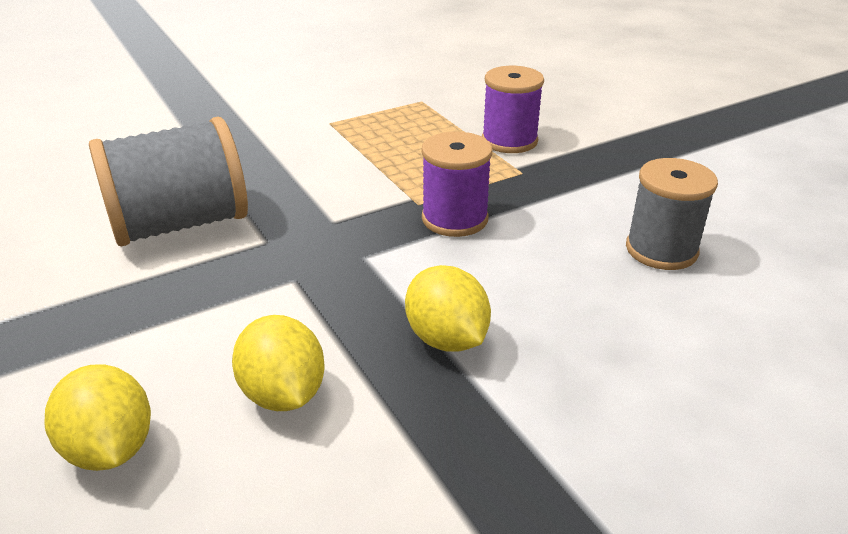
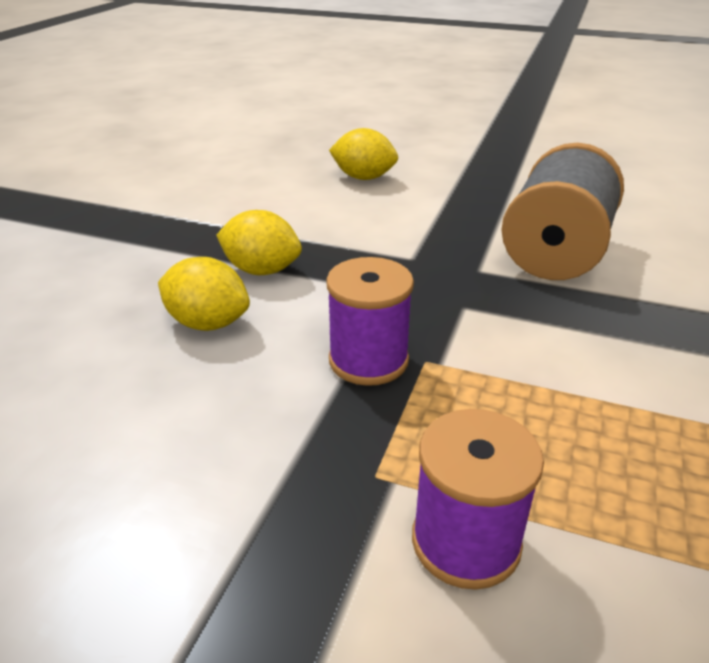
camera: 140 degrees right, 0 degrees up
yellow lemon [232,315,325,411] -> yellow lemon moved to [158,257,250,331]
grey spool [626,158,718,270] -> none

